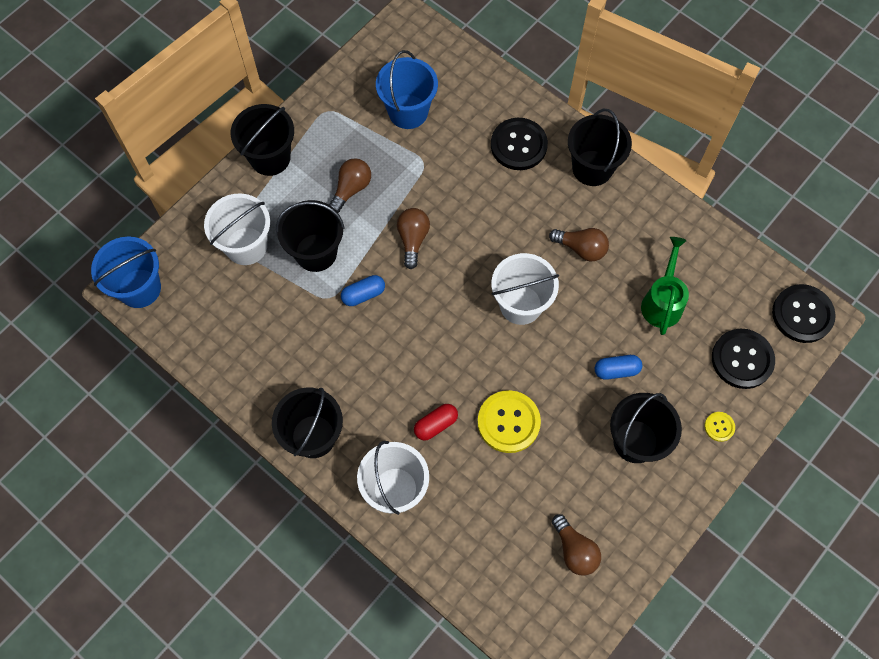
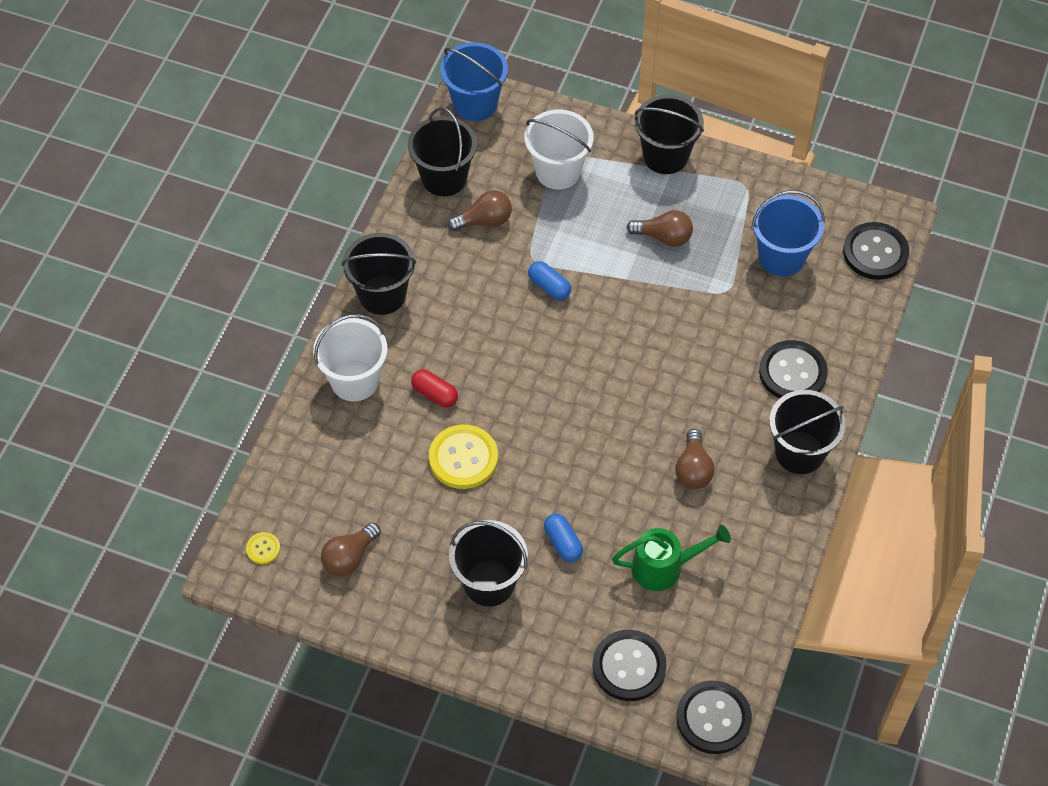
camera: 70 degrees right, 10 degrees down
black bucket [276,200,345,272] -> black bucket moved to [408,107,477,196]
brown light bulb [397,208,430,269] -> brown light bulb moved to [448,190,512,231]
white bucket [491,253,559,325] -> none
yellow button [704,412,735,442] -> yellow button moved to [246,532,280,564]
none -> black button [843,222,909,280]

